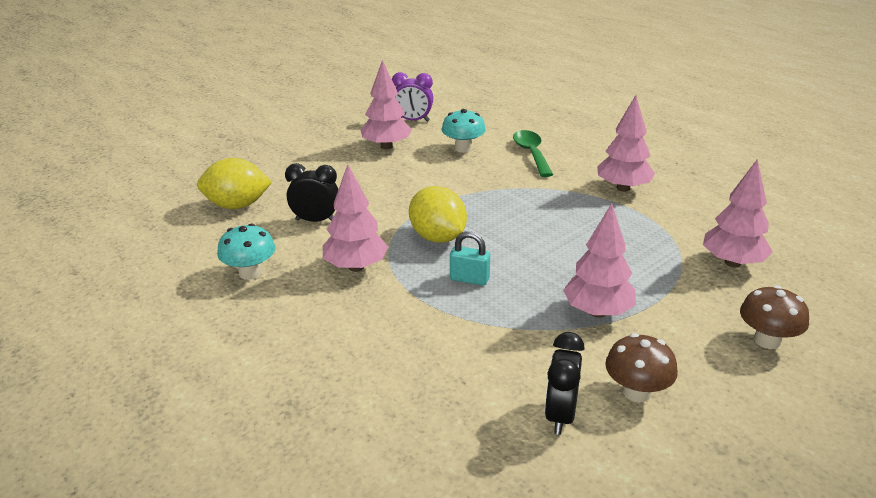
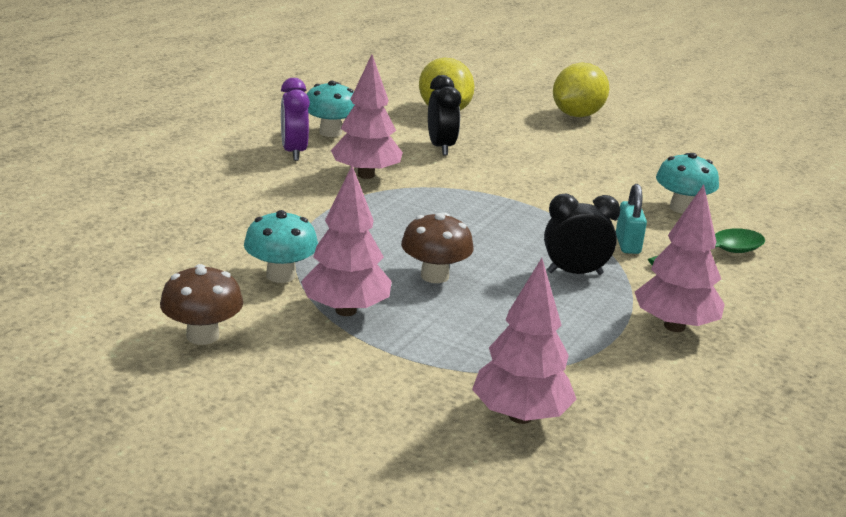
camera: 70 degrees right, 5 degrees down
pink tree [361,60,412,149] -> none
purple clock [392,72,433,122] -> purple clock moved to [281,78,310,161]
yellow lemon [409,186,467,243] -> yellow lemon moved to [553,63,609,117]
turquoise padlock [450,231,490,286] -> turquoise padlock moved to [616,184,647,254]
black clock [544,332,585,435] -> black clock moved to [544,193,620,275]
brown mushroom [740,285,809,349] -> brown mushroom moved to [401,213,474,283]
none -> turquoise mushroom [244,210,318,283]

